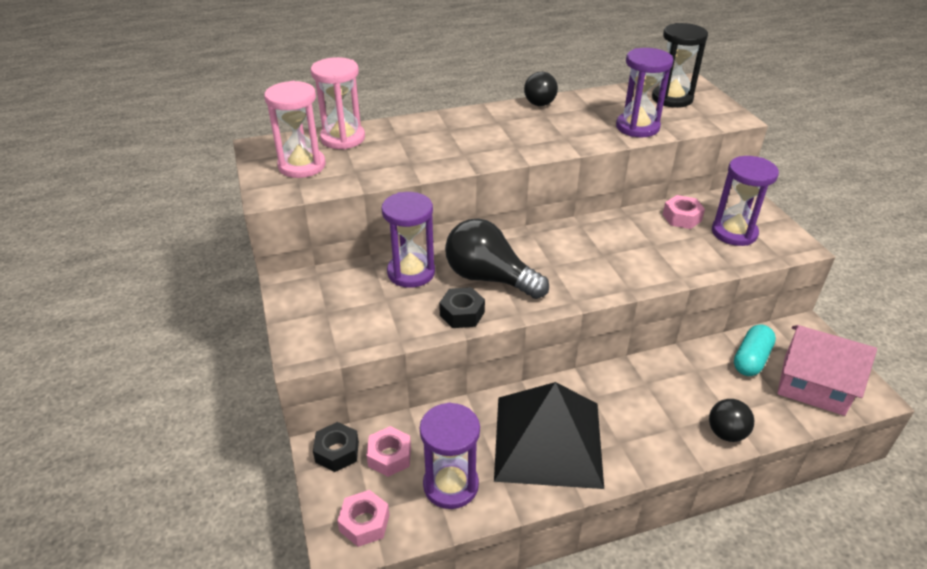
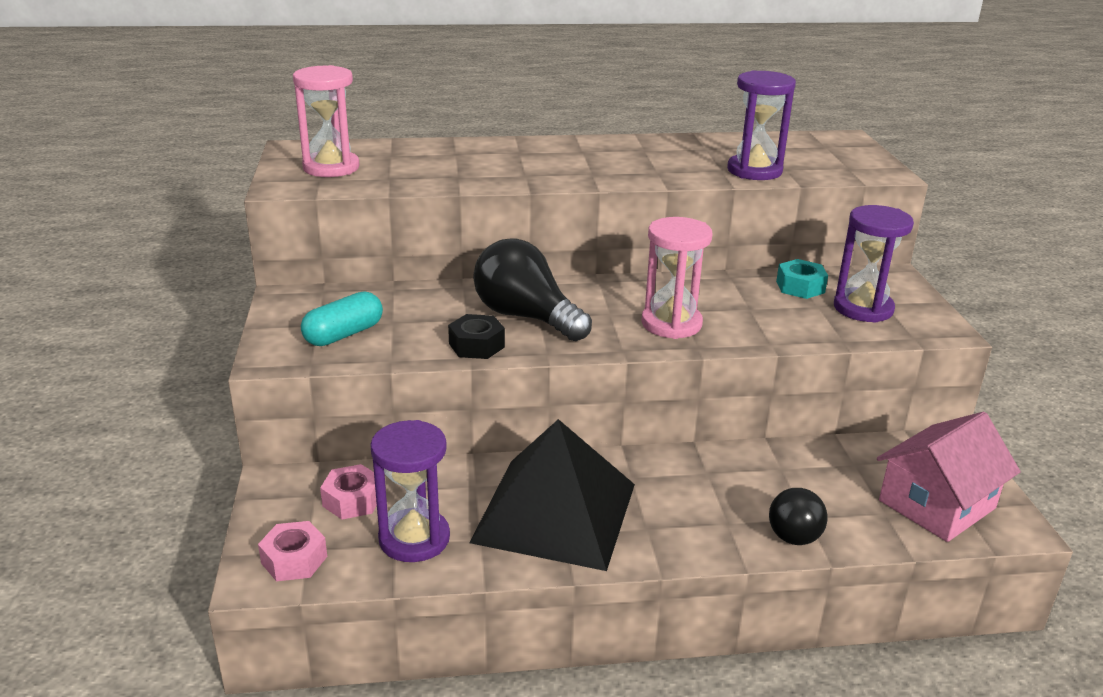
camera: 10 degrees right, 10 degrees down
pink hourglass [311,57,365,149] -> pink hourglass moved to [641,217,712,339]
black nut [313,422,359,472] -> none
purple hourglass [381,192,435,288] -> none
black ball [524,72,558,106] -> none
black hourglass [652,23,708,108] -> none
pink nut [663,195,705,229] -> turquoise nut [776,259,828,299]
turquoise capsule [734,325,776,376] -> turquoise capsule moved to [301,291,383,346]
pink house [778,325,877,416] -> pink house turned 75 degrees counterclockwise [877,412,1021,542]

